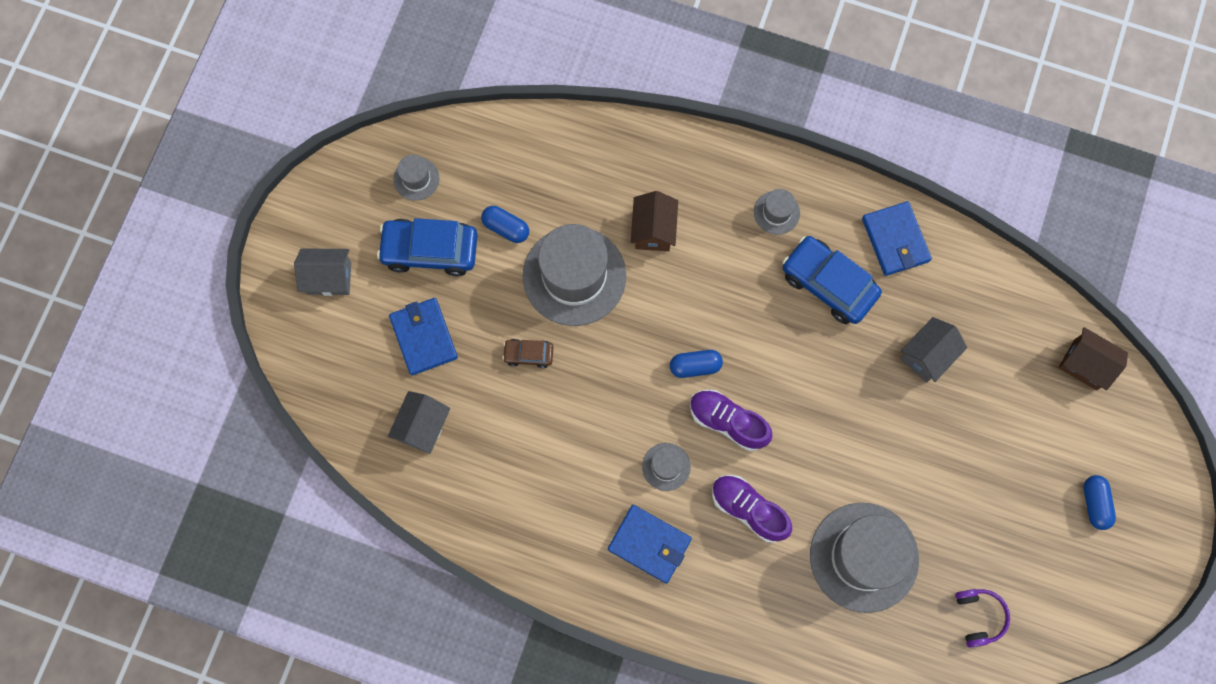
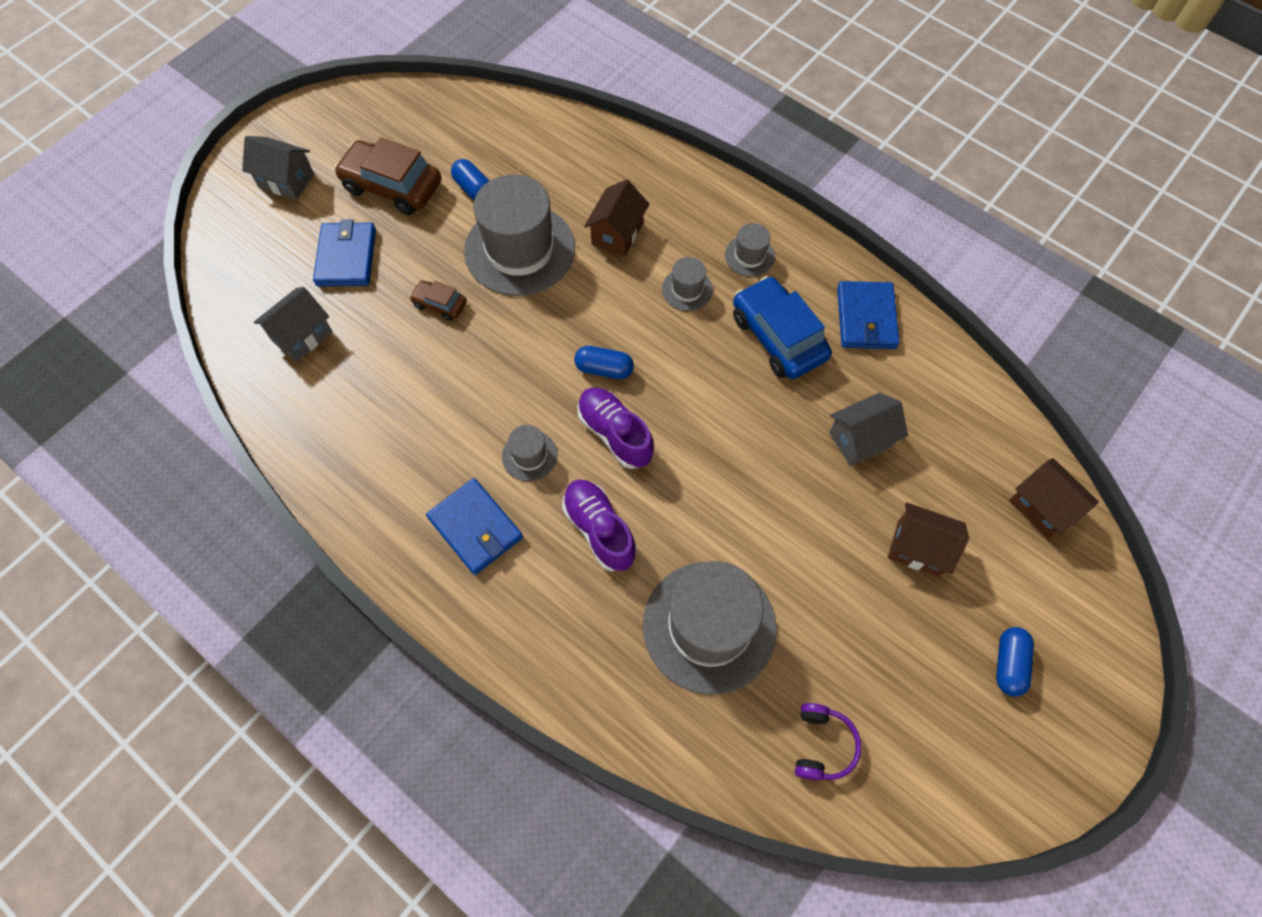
camera: 20 degrees right, 10 degrees down
blue car [377,218,478,276] -> brown car [334,137,442,215]
grey hat [393,155,440,201] -> grey hat moved to [662,257,713,311]
none -> brown house [888,502,969,577]

